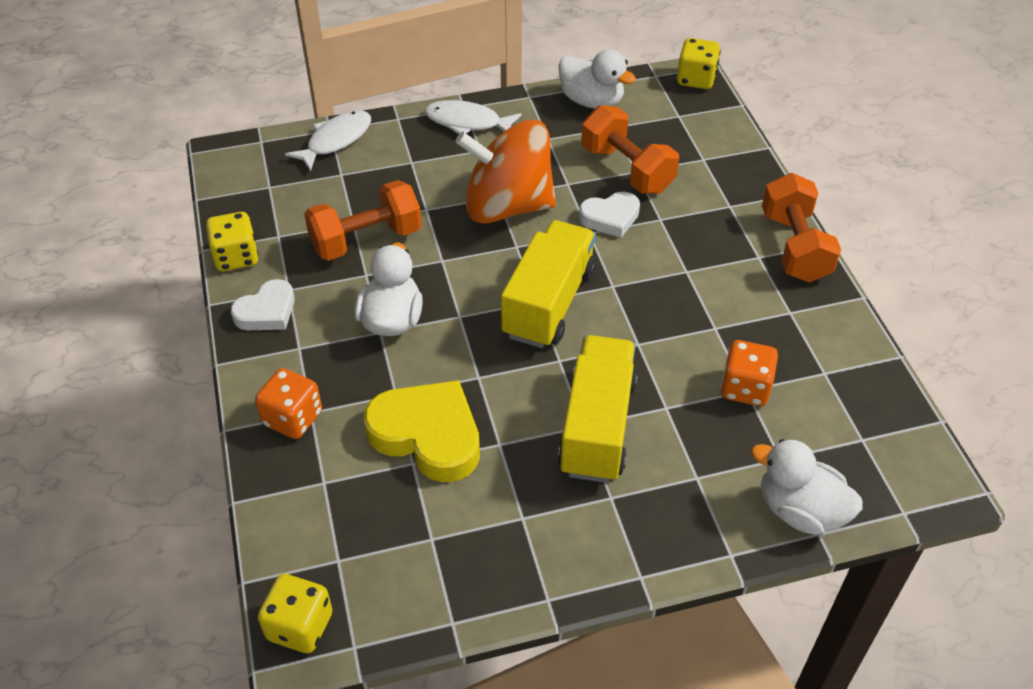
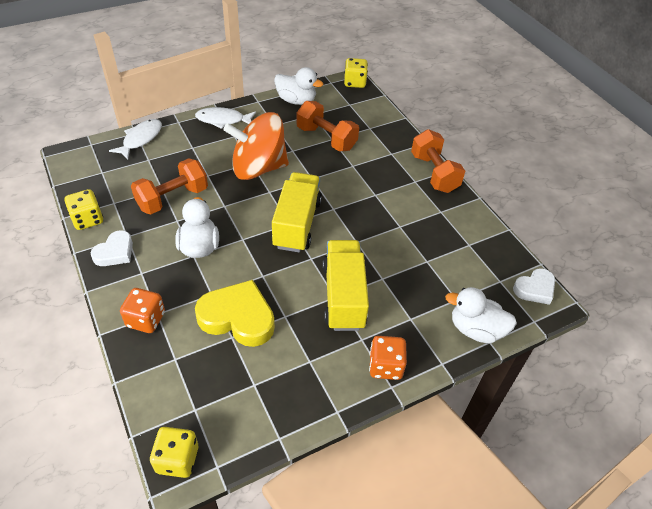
camera: 15 degrees left, 0 degrees up
white heart [579,192,640,238] -> white heart moved to [513,268,555,305]
orange dice [720,340,778,406] -> orange dice moved to [369,336,407,380]

